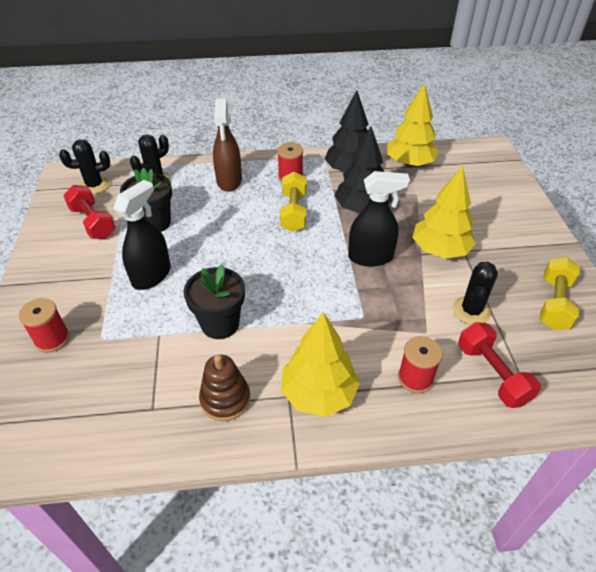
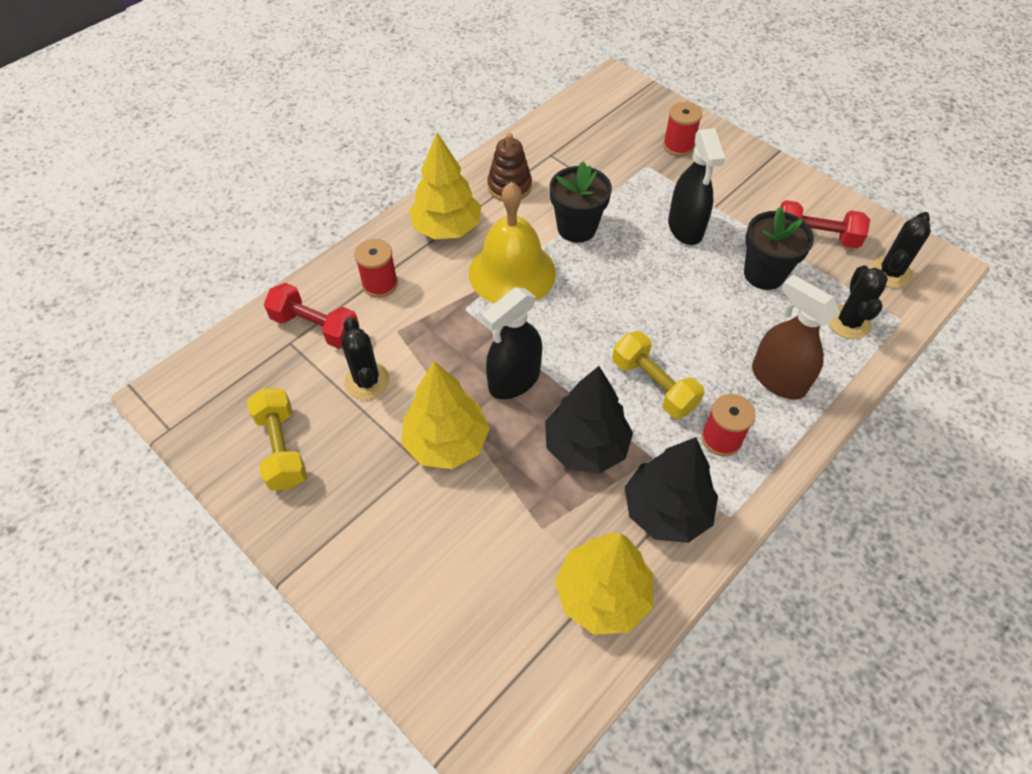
camera: 140 degrees right, 10 degrees up
none -> yellow bell [469,182,556,304]

